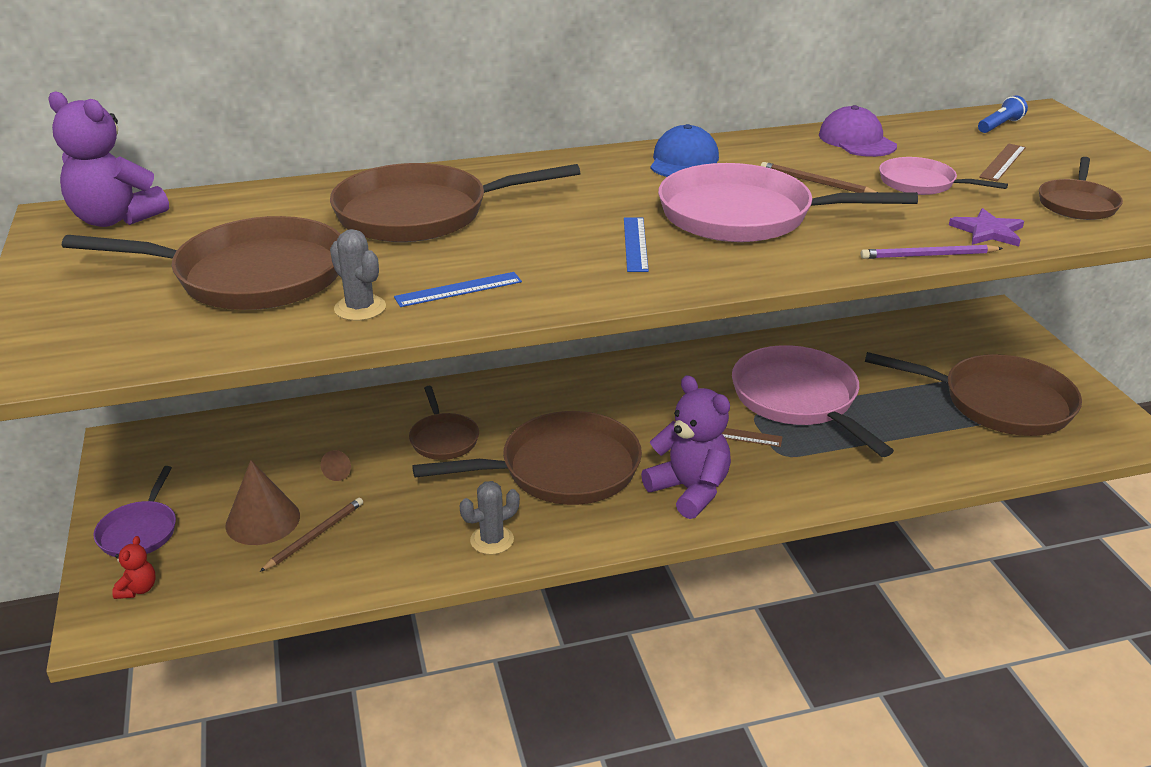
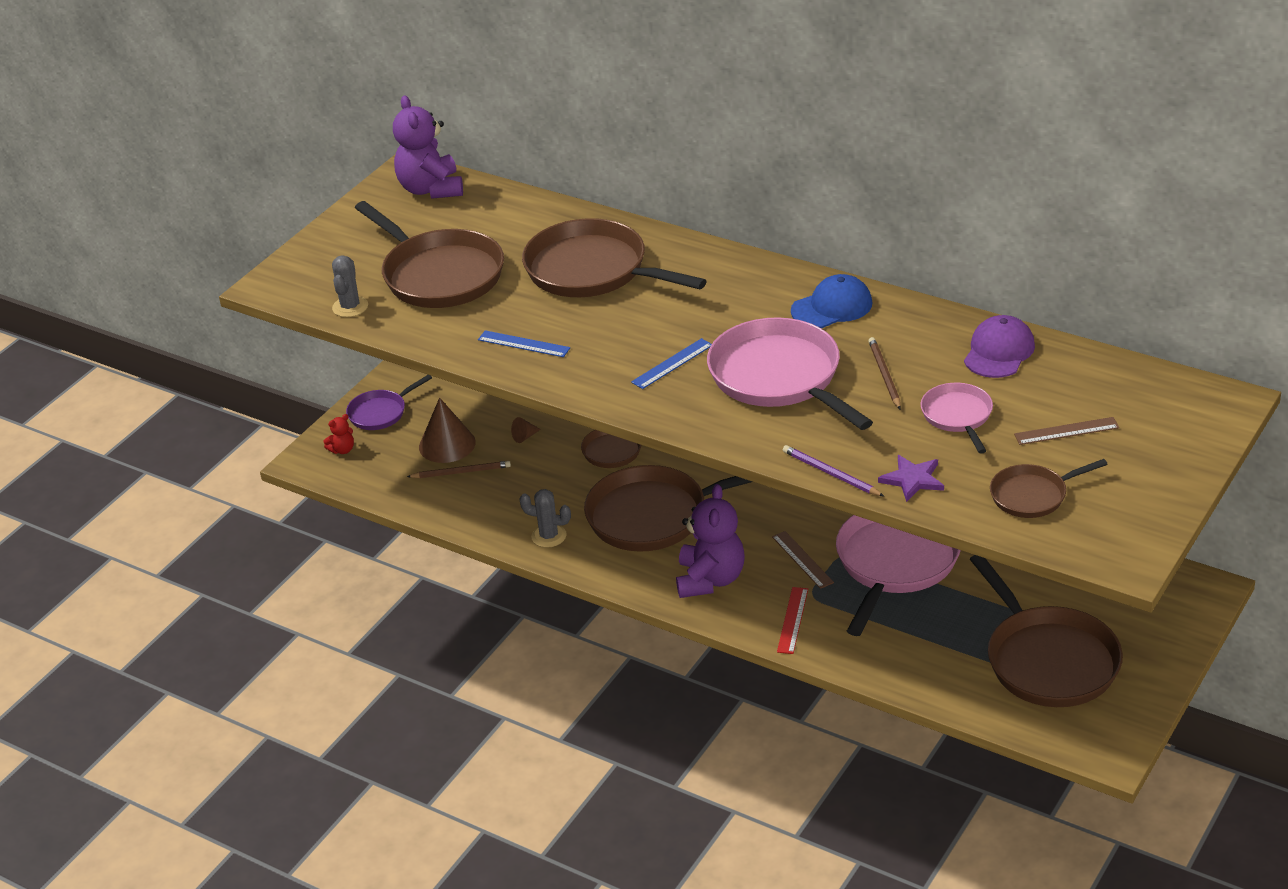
camera: 50 degrees right, 5 degrees up
grey cactus [330,229,386,321] -> grey cactus moved to [332,255,368,317]
brown pan [412,411,642,505] -> brown pan turned 135 degrees clockwise [584,465,752,552]
blue flashlight [978,95,1028,133] -> none
none -> red ruler [777,587,808,654]

